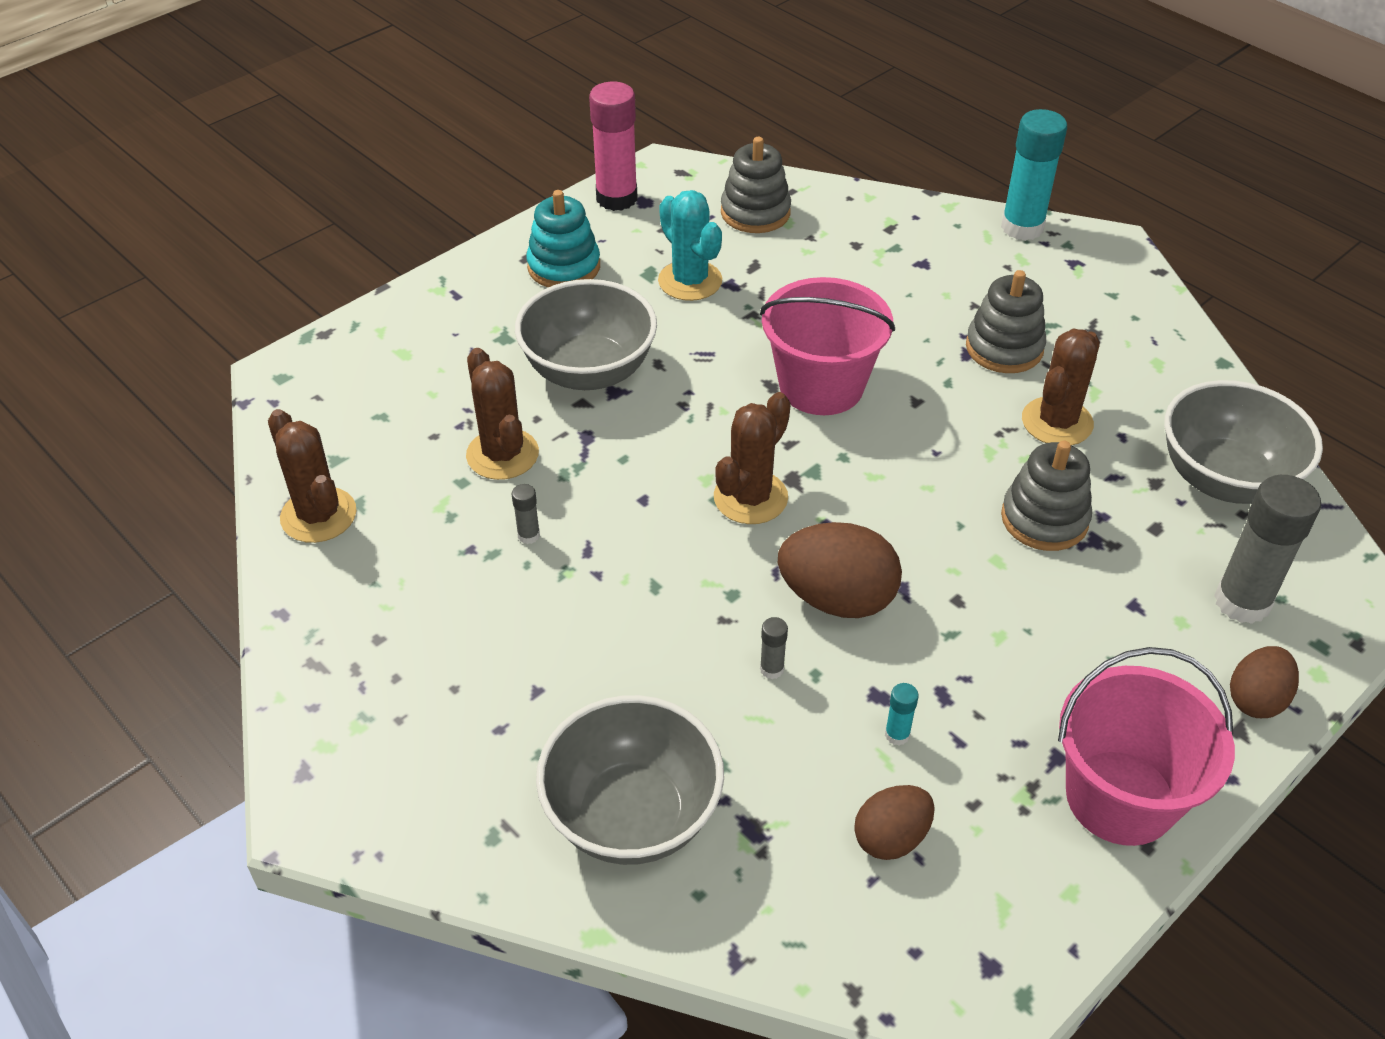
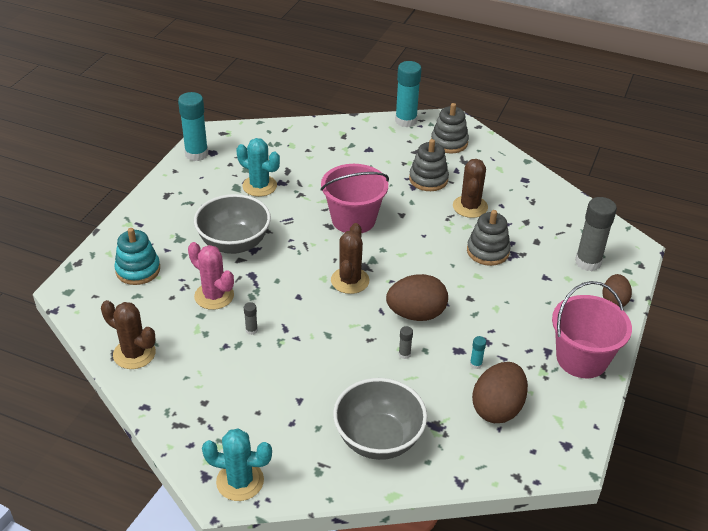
camera: 25 degrees left, 5 degrees down
brown cactus [466,348,539,480] -> pink cactus [188,242,234,310]
turquoise stacking toy [526,190,600,288] -> turquoise stacking toy moved to [114,228,160,285]
pink glue stick [589,82,638,211] -> turquoise glue stick [178,92,208,161]
grey stacking toy [721,137,791,233] -> grey stacking toy moved to [431,103,469,153]
brown egg [854,785,935,860] -> brown egg [472,362,528,423], size x1.61
grey bowl [1165,380,1323,504] -> none
none -> turquoise cactus [202,429,272,501]

